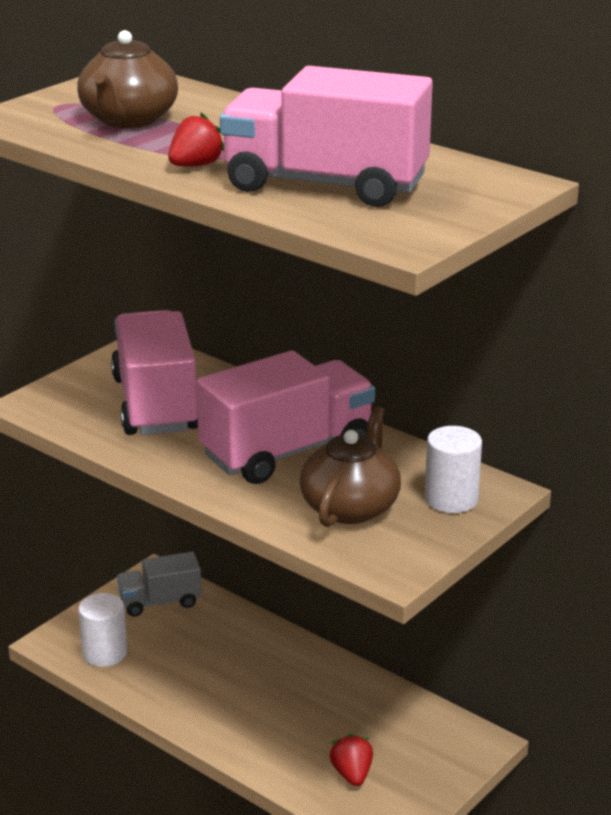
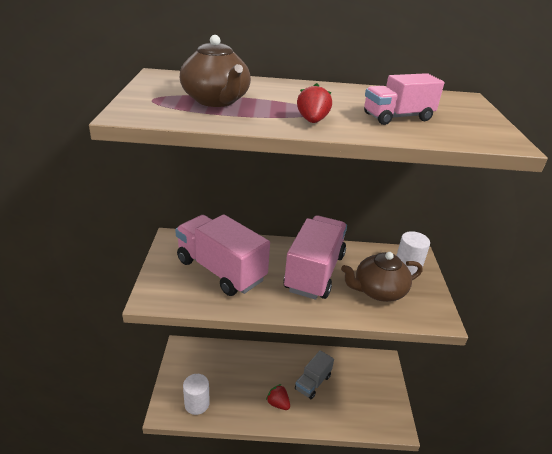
camera: 40 degrees left, 5 degrees up
grey truck [117,552,202,617] -> grey truck moved to [295,350,334,399]
pink truck [220,66,433,207] -> pink truck [364,73,444,125], size x0.56
brown teapot [300,407,401,527] -> brown teapot turned 90 degrees counterclockwise [341,252,423,302]
red strawberry [330,734,373,786] -> red strawberry moved to [266,384,290,410]

